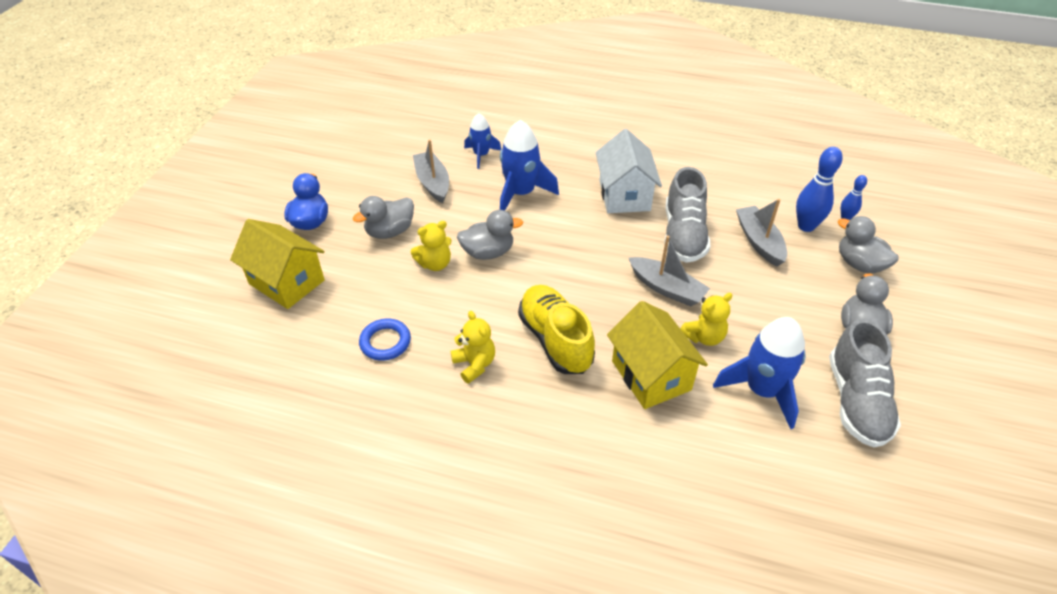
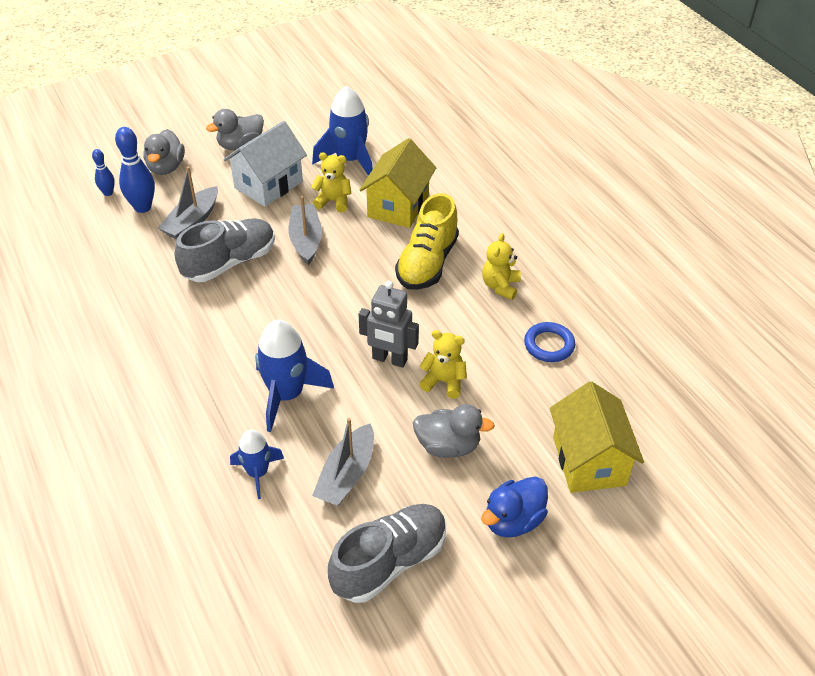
camera: 135 degrees left, 0 degrees up
grey duck [457,210,523,260] -> grey robot [359,281,419,368]
white house [596,129,662,213] -> white house moved to [223,121,307,207]
grey shoe [829,319,901,448] -> grey shoe moved to [328,504,447,603]

